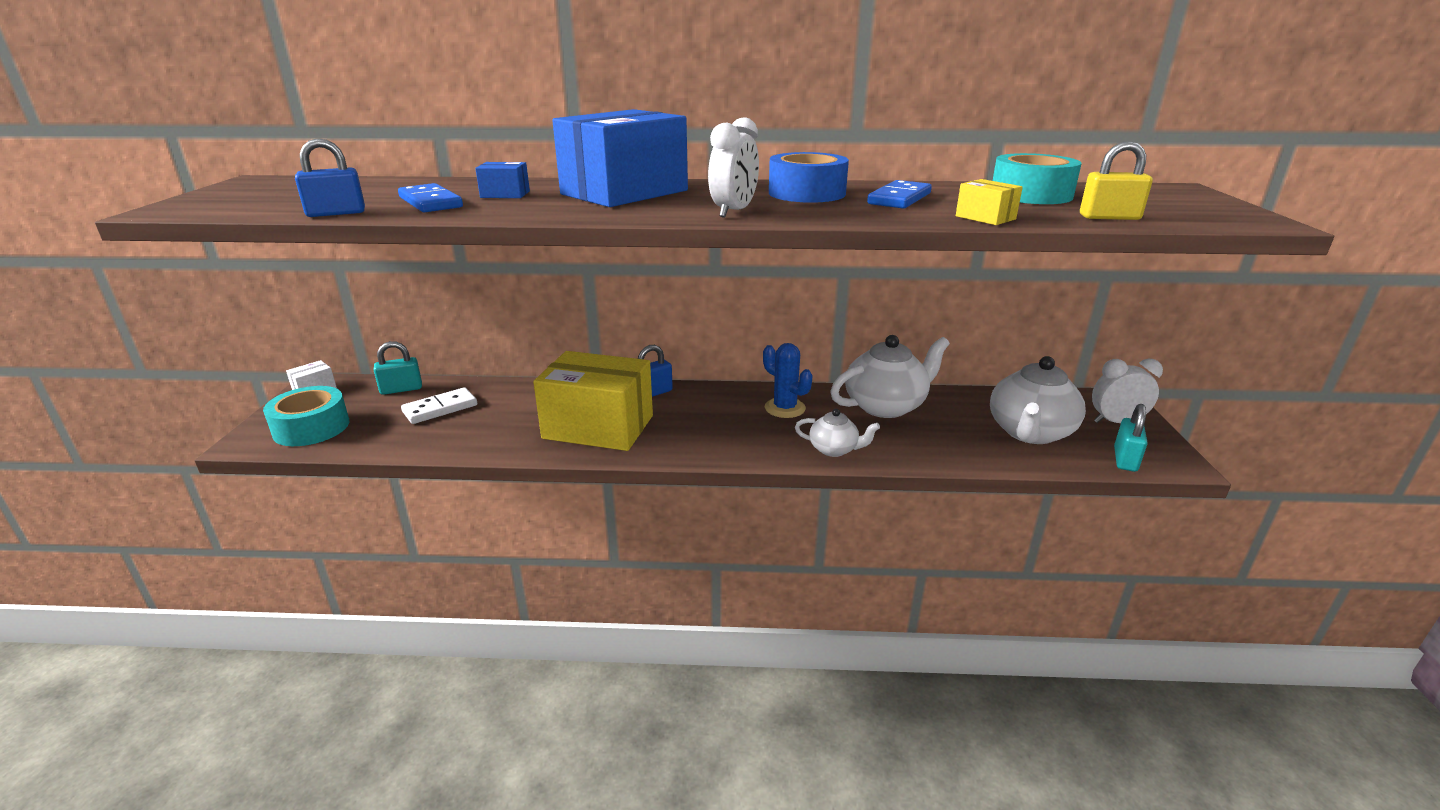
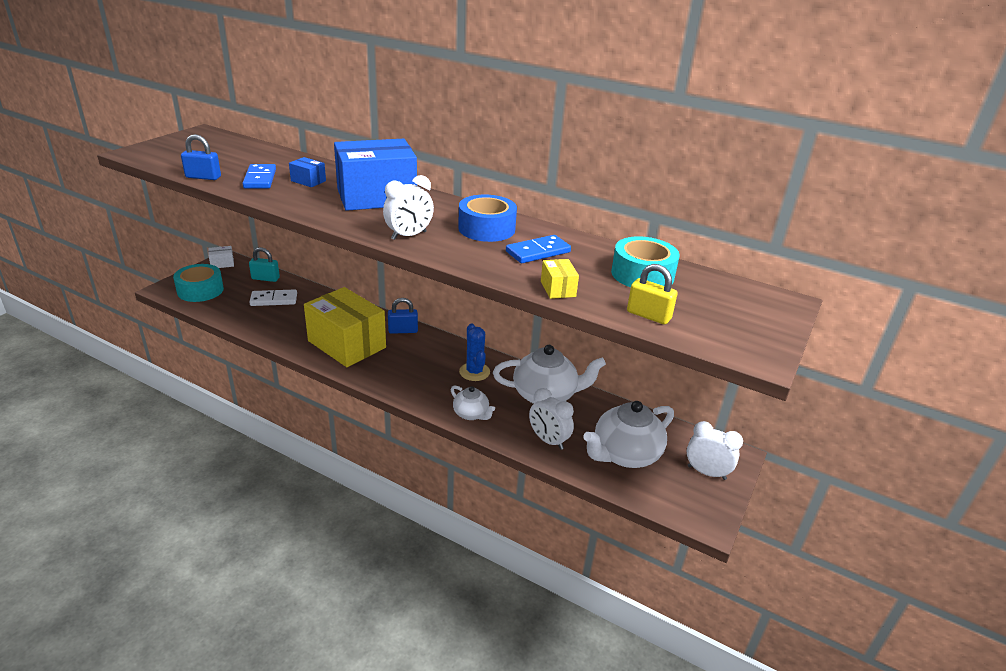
camera: 25 degrees right, 5 degrees up
turquoise padlock [1114,404,1148,472] -> none
none -> white clock [529,388,574,450]

